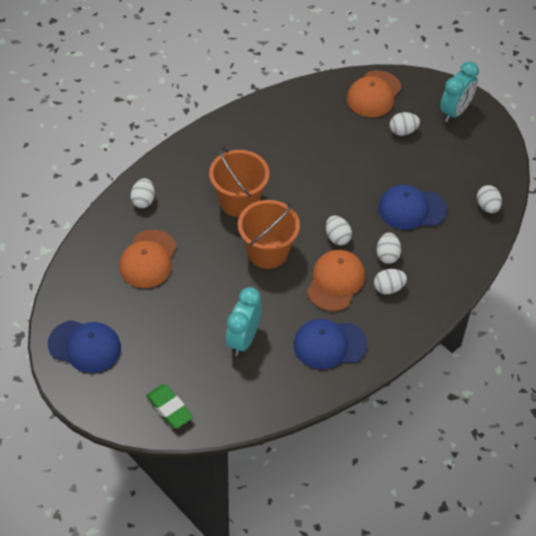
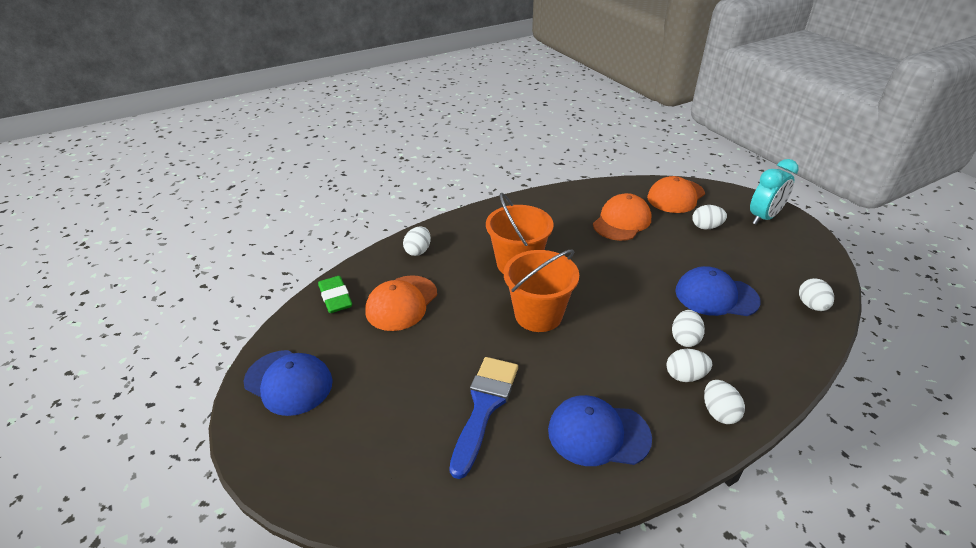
camera: 15 degrees right, 15 degrees down
green eraser [146,384,193,429] -> green eraser moved to [318,276,352,313]
turquoise clock [226,287,262,356] -> blue brush [449,357,518,479]
orange cap [307,250,365,311] -> orange cap moved to [593,193,651,241]
white egg [326,216,352,245] -> white egg moved to [704,380,745,424]

